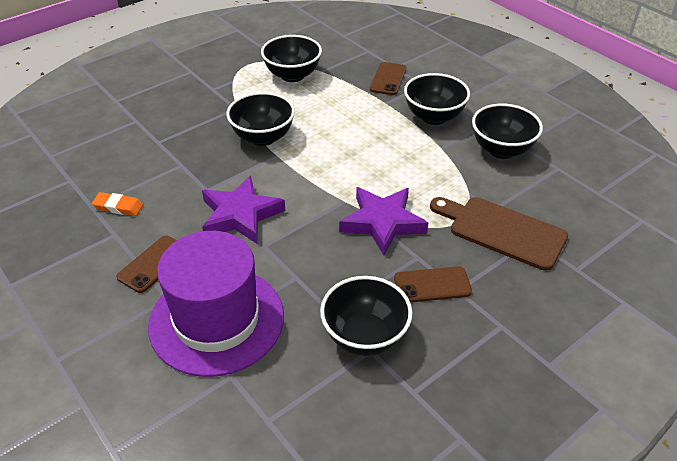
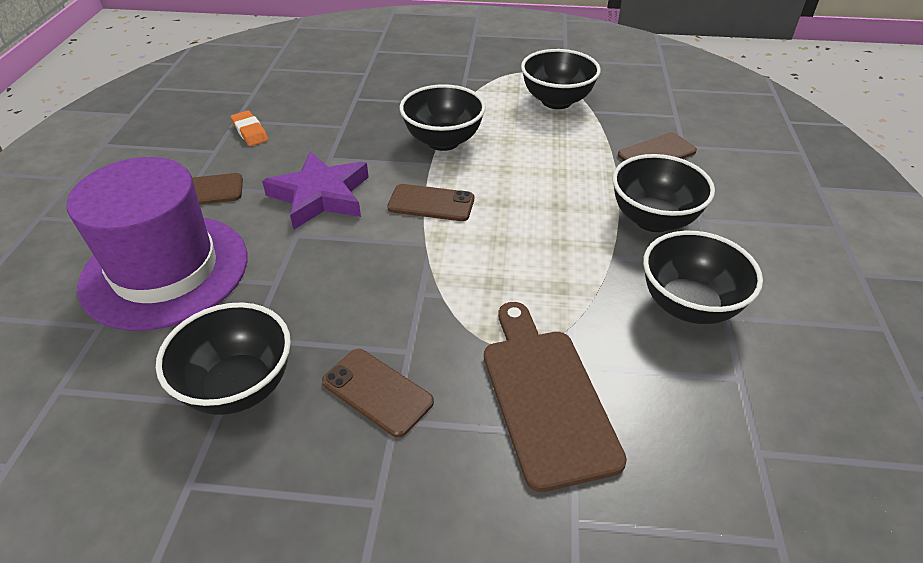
camera: 45 degrees right, 0 degrees up
purple star [339,187,428,255] -> none
none -> brown phone [387,184,474,221]

